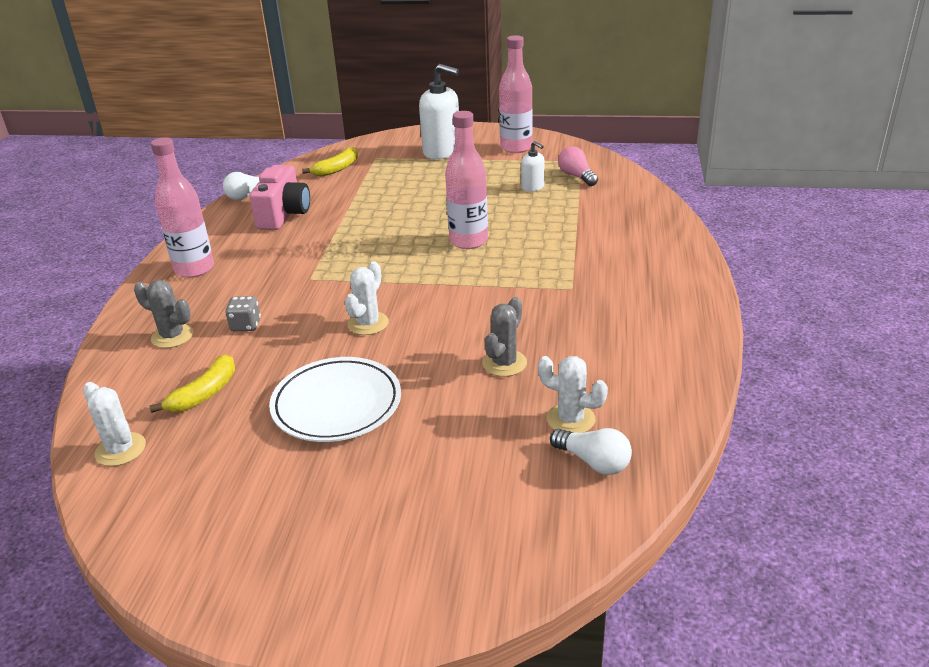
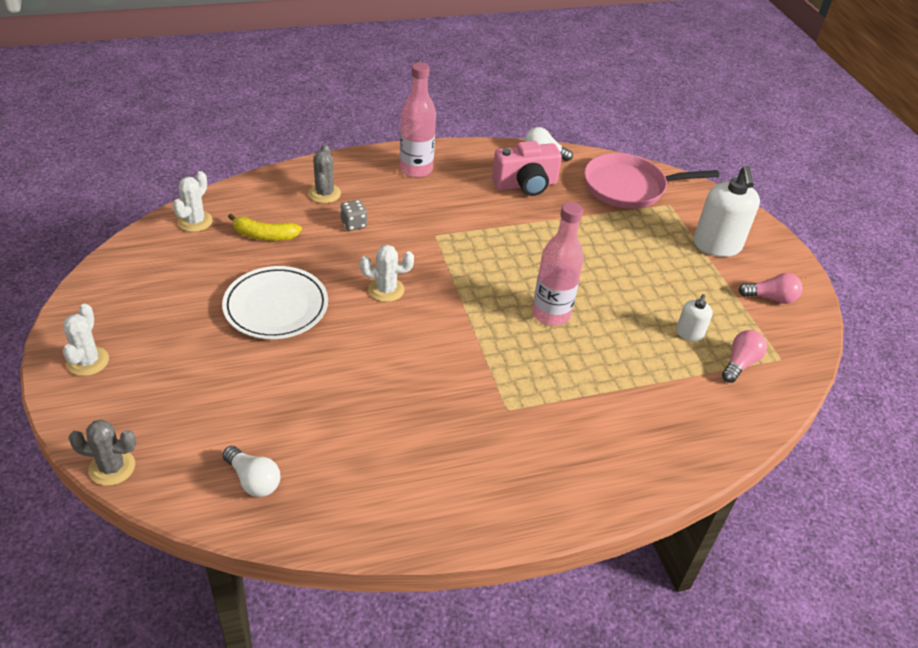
camera: 60 degrees right, 10 degrees up
yellow banana [302,147,358,177] -> pink pan [584,153,719,209]
grey cactus [482,297,527,377] -> grey cactus moved to [69,419,136,486]
pink bottle [499,35,532,153] -> pink light bulb [739,273,802,304]
white cactus [538,356,608,433] -> white cactus moved to [63,303,109,376]
white light bulb [550,428,632,475] -> white light bulb turned 60 degrees counterclockwise [223,446,280,497]

